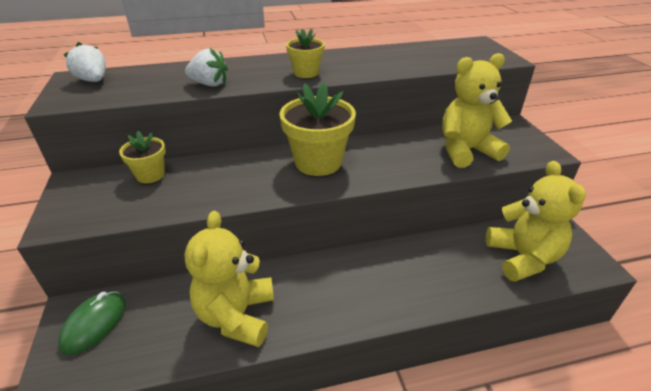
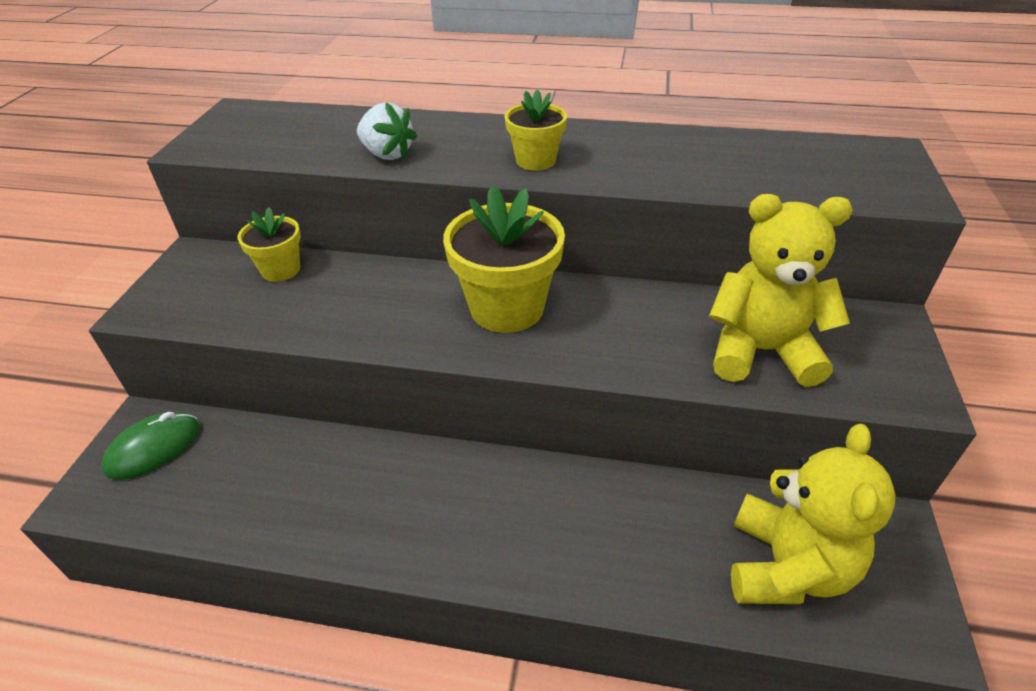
camera: 25 degrees right, 5 degrees up
white strawberry [63,42,106,82] -> none
yellow teddy bear [184,211,274,347] -> none

